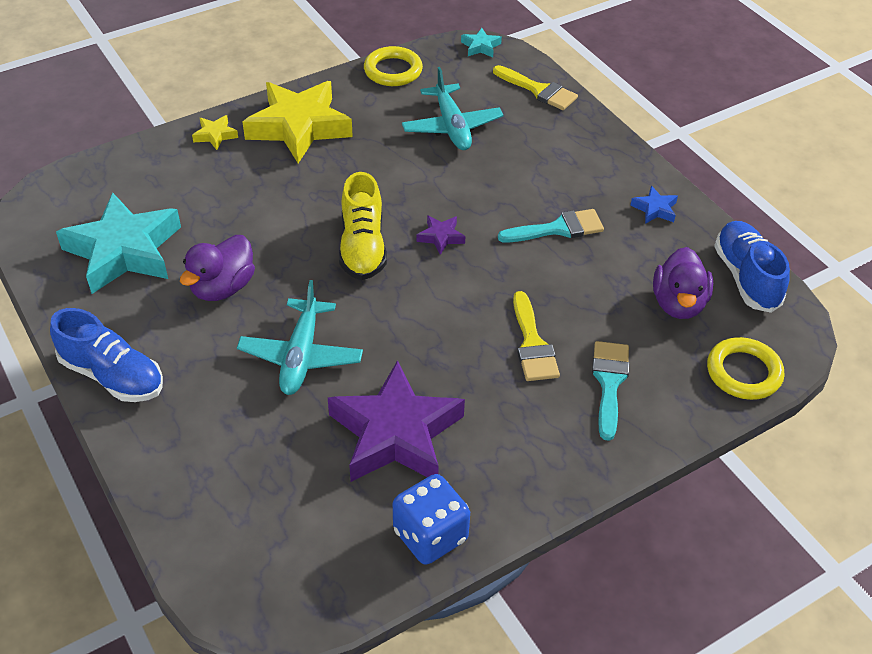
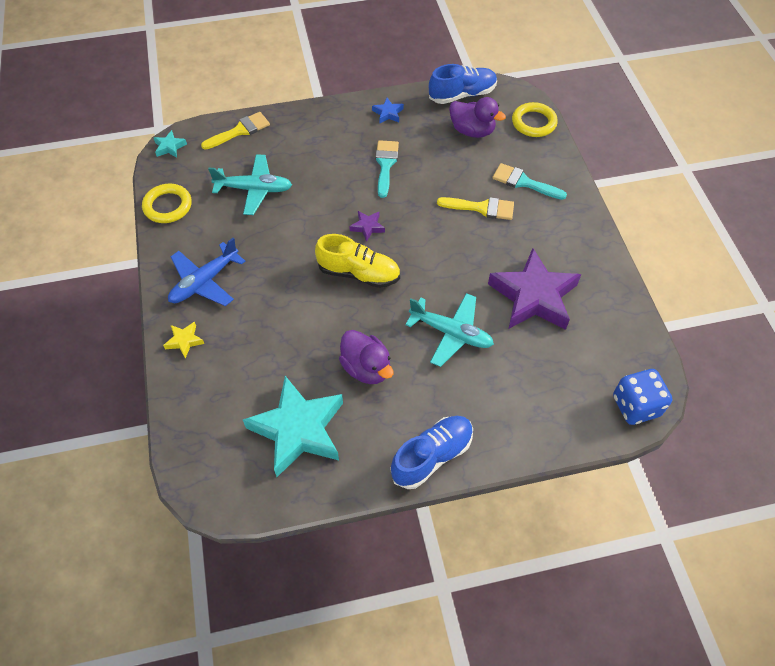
camera: 70 degrees left, 10 degrees up
yellow star [242,81,353,163] -> blue plane [168,238,245,306]
blue dice [393,474,470,565] -> blue dice moved to [613,369,672,425]
blue shoe [714,221,790,313] -> blue shoe turned 150 degrees clockwise [429,64,497,104]

